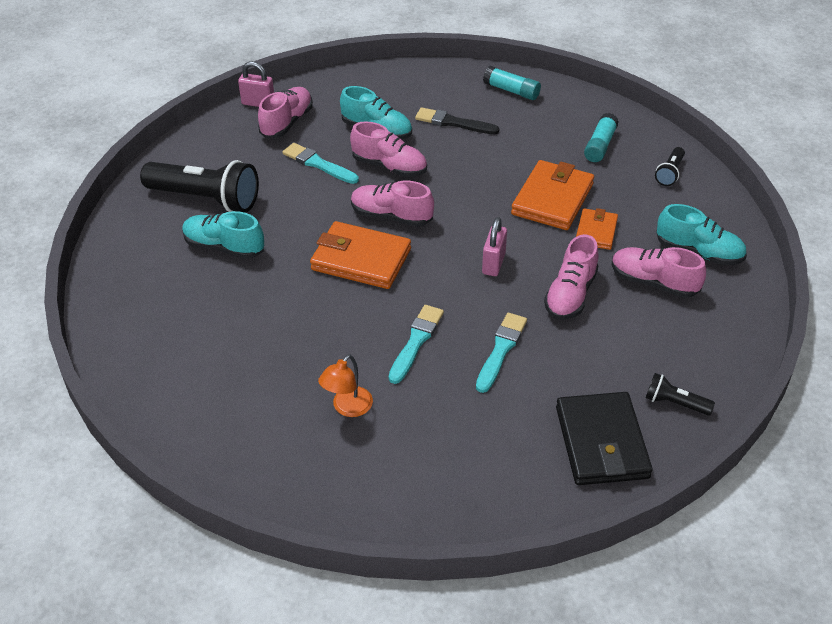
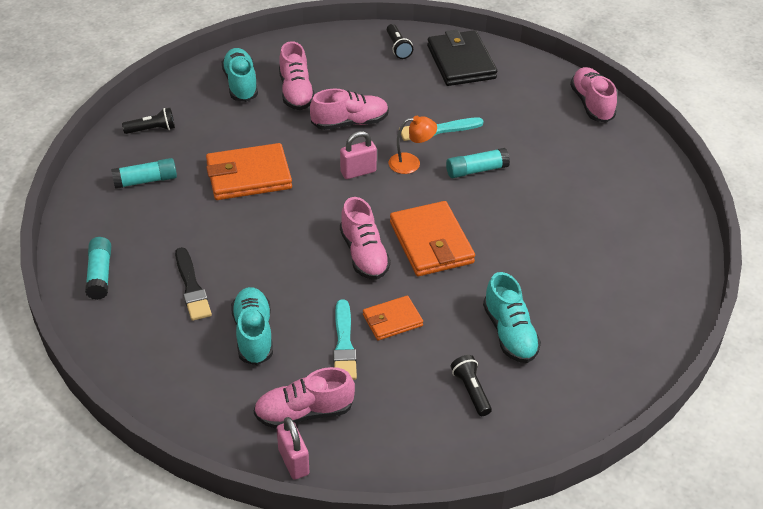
camera: 130 degrees left, 0 degrees up
black flashlight [140,160,259,212] -> black flashlight [451,355,492,416], size x0.47
orange lamp [318,354,373,417] -> orange lamp moved to [389,116,437,174]
pink shoe [350,121,427,177] -> pink shoe moved to [570,67,617,123]
turquoise brush [389,305,444,384] -> turquoise glue stick [446,148,510,178]
black wallet [556,392,653,485] -> black wallet turned 60 degrees counterclockwise [427,30,497,86]
orange wallet [576,208,618,250] -> orange wallet moved to [363,296,423,340]

